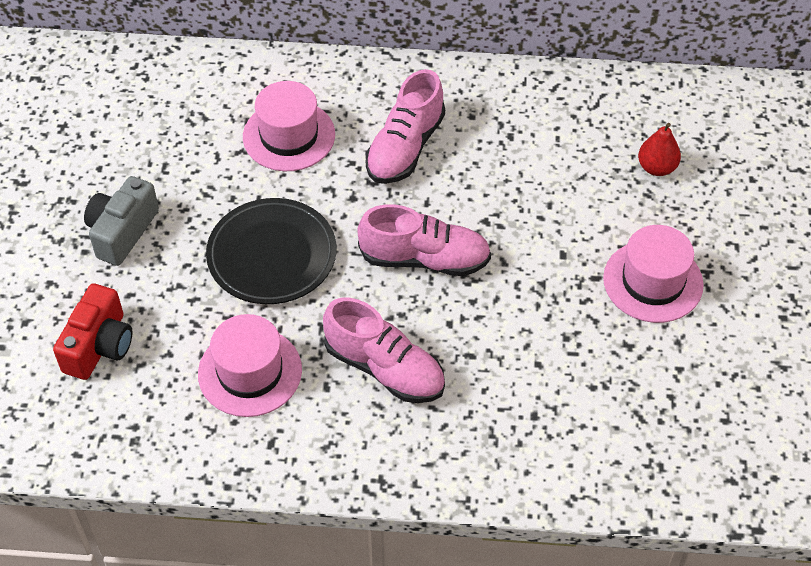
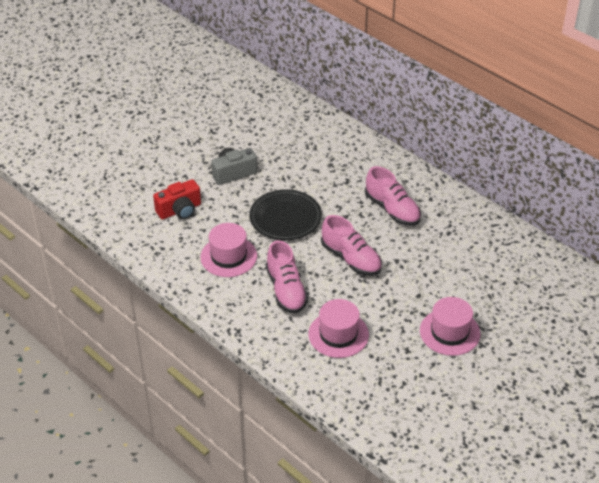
camera: 40 degrees right, 10 degrees down
pink hat [243,81,335,171] -> pink hat moved to [308,299,369,358]
pink shoe [366,69,445,184] -> pink shoe turned 105 degrees counterclockwise [365,166,421,226]
red pear [638,123,681,176] -> none

